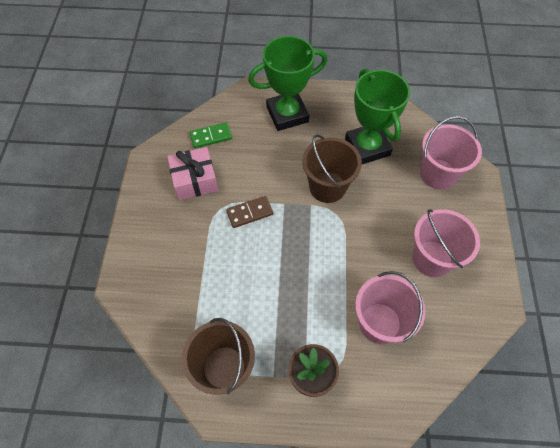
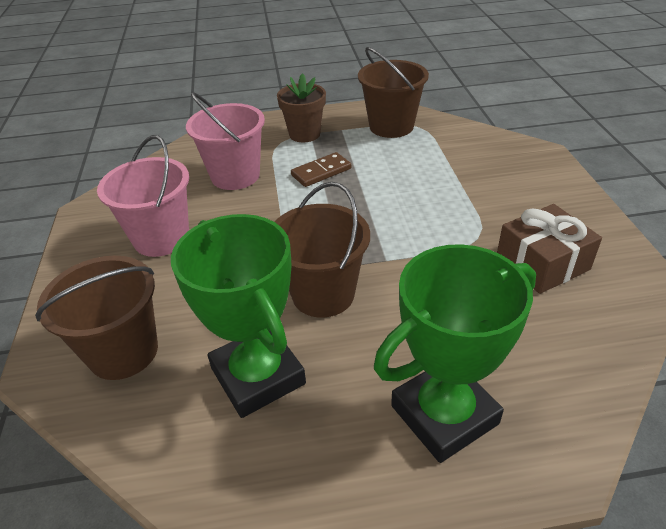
camera: 170 degrees right, 20 degrees down
pink gift [167,147,218,200] -> brown gift [497,204,602,294]
green domino [190,122,232,148] -> none
brown domino [226,196,273,228] -> brown domino moved to [291,152,351,187]
pink bucket [420,116,482,190] -> brown bucket [35,256,158,380]

